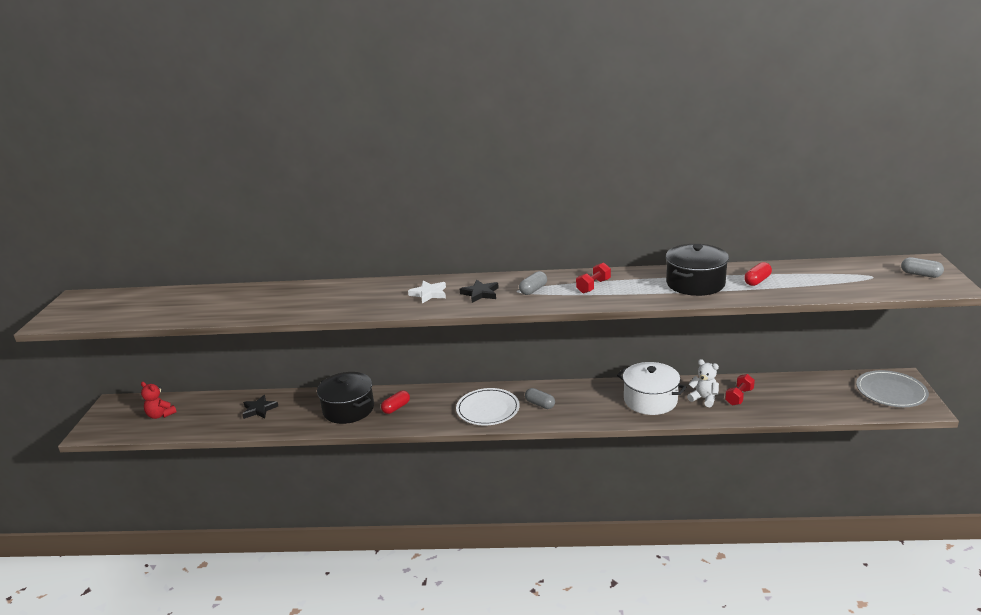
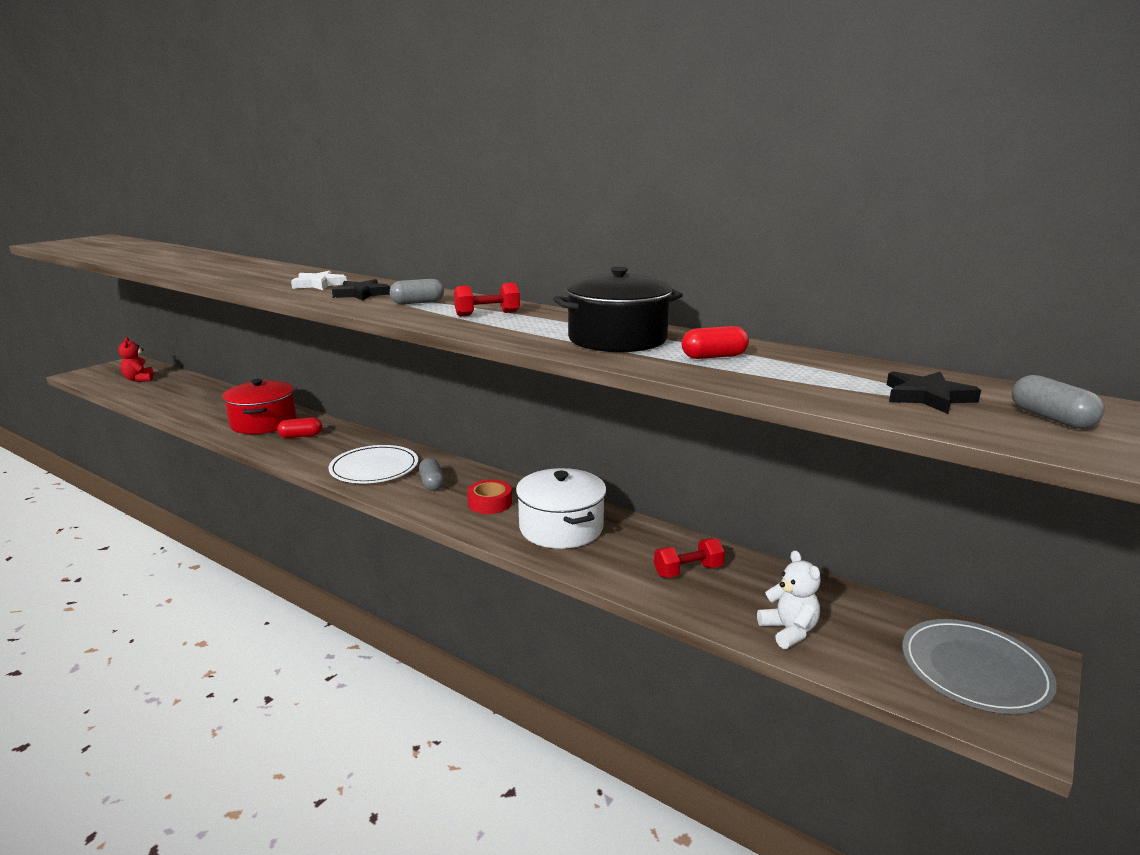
camera: 30 degrees right, 5 degrees down
black star [242,395,278,419] -> black star moved to [887,371,981,414]
black pot [317,372,374,424] -> red pot [222,379,296,434]
white teddy bear [687,359,719,407] -> white teddy bear moved to [757,550,821,649]
none -> red tape [467,480,512,514]

